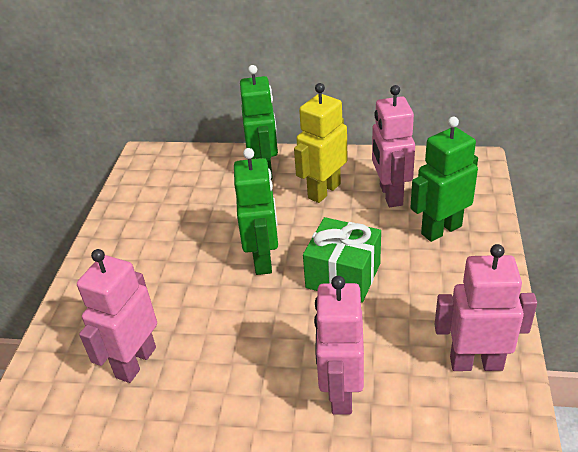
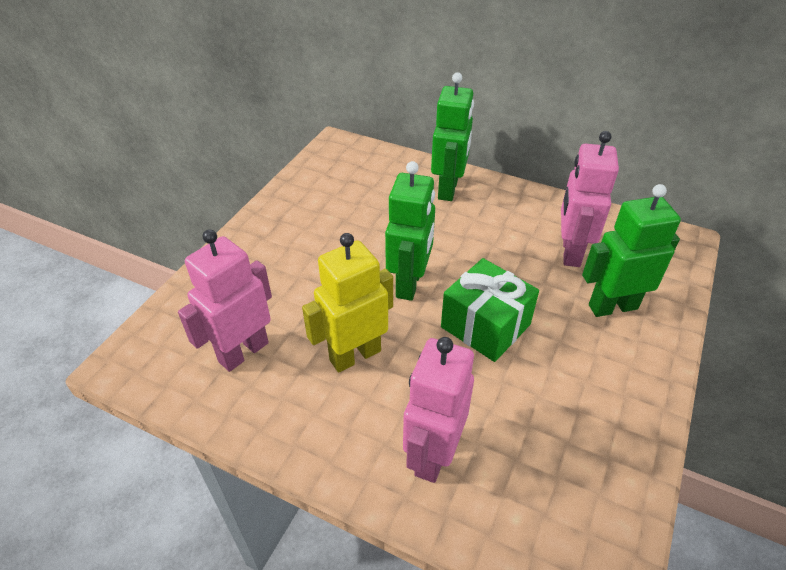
camera: 15 degrees right, 5 degrees up
yellow robot [294,83,348,203] -> yellow robot moved to [302,233,393,372]
pink robot [434,244,537,371] -> none

